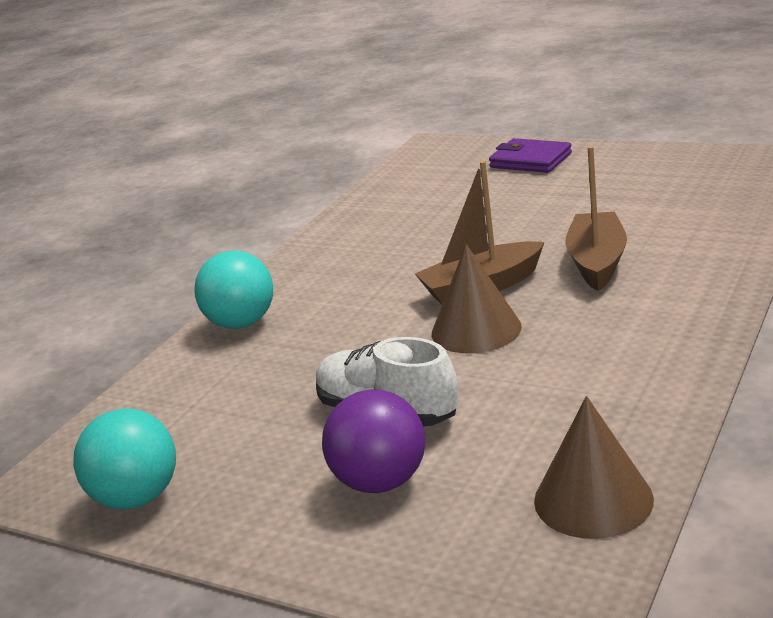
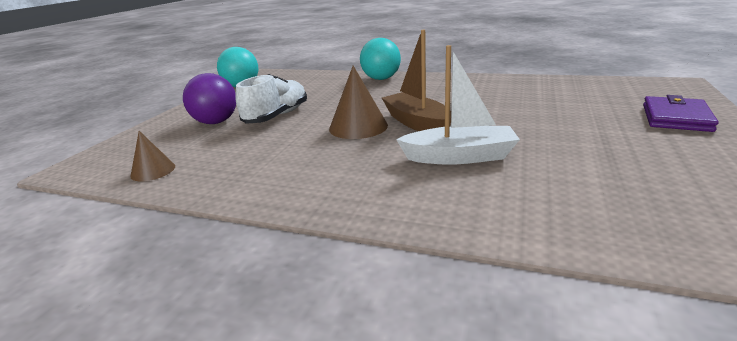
camera: 80 degrees right, 0 degrees up
brown cone [534,396,654,539] -> brown cone [130,131,175,181], size x0.61
brown boat [565,146,627,291] -> white boat [396,45,520,165]

